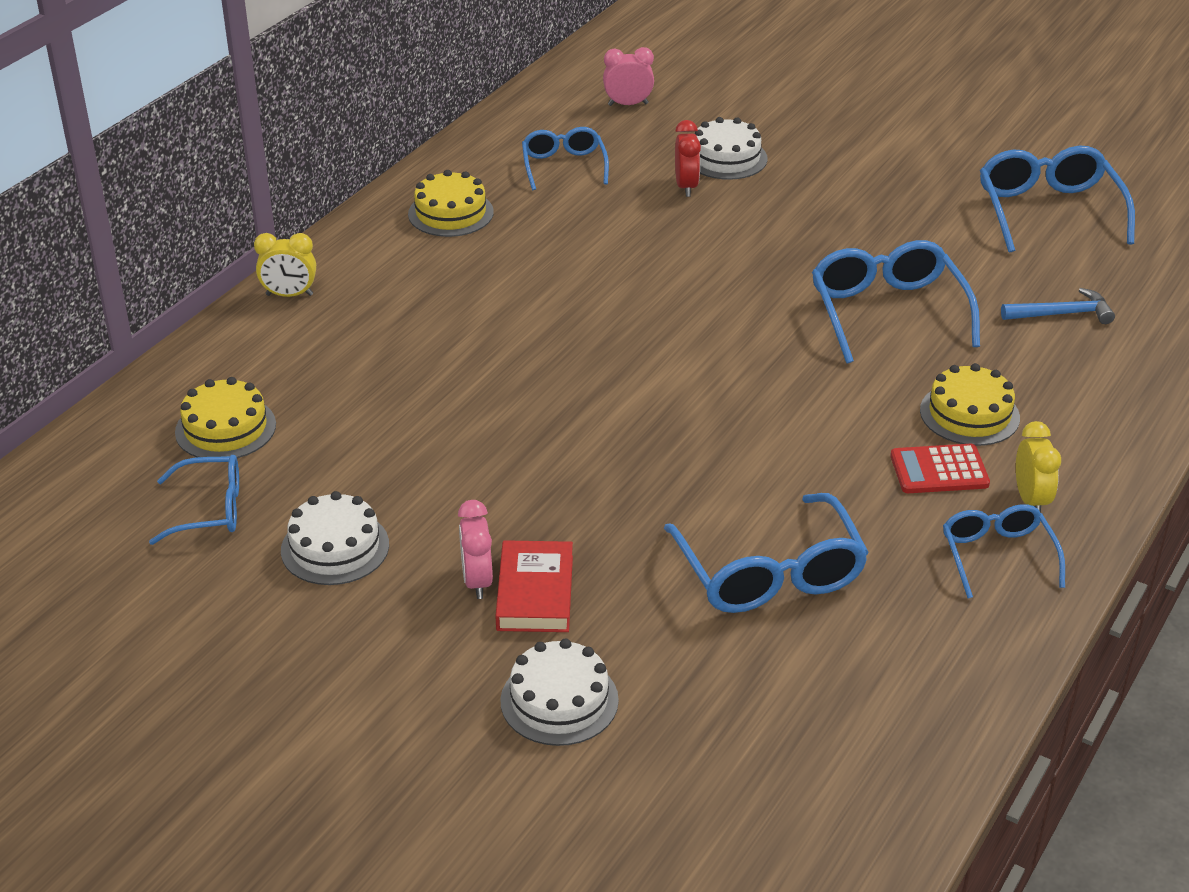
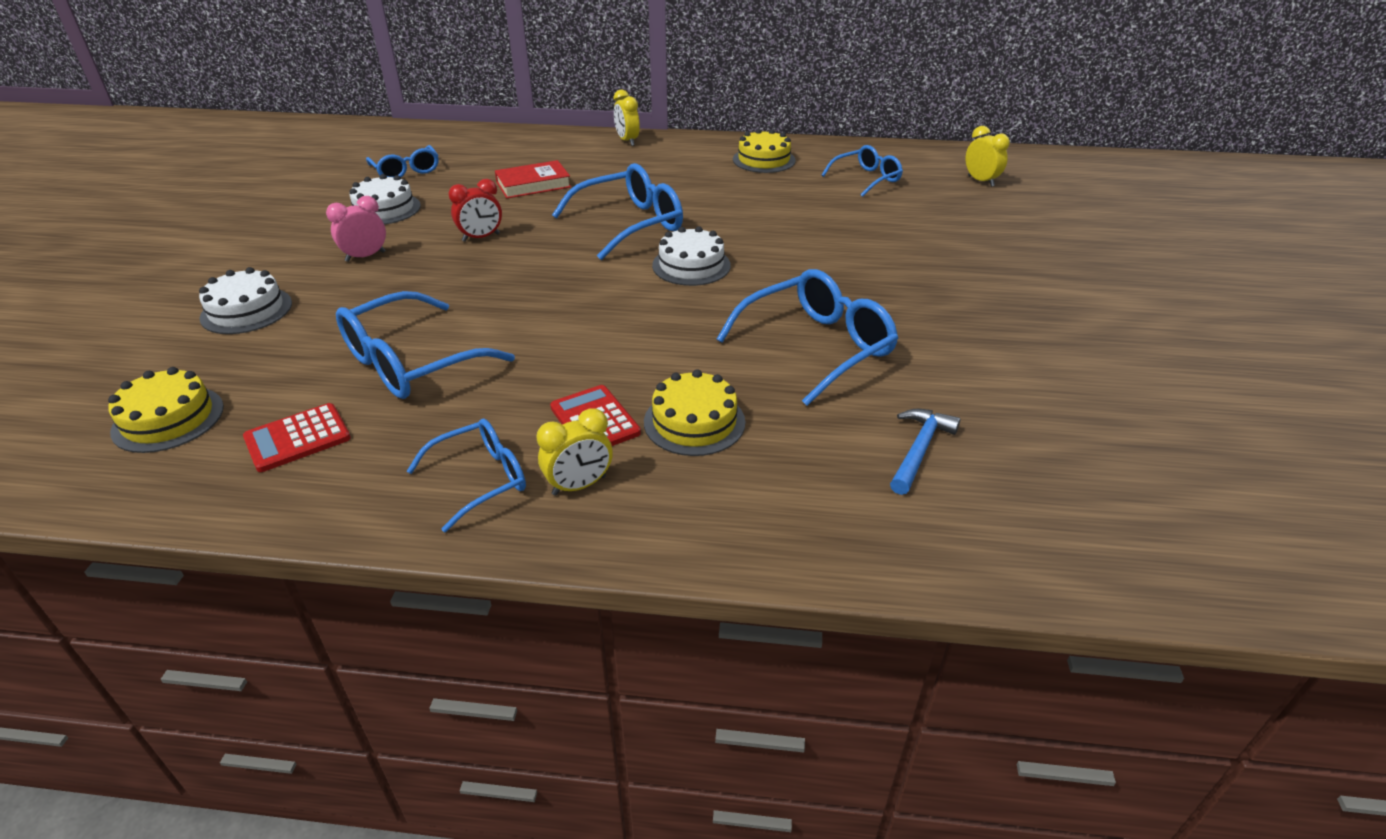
camera: 65 degrees right, 0 degrees up
yellow cake [175,377,276,458] -> yellow cake moved to [108,367,224,453]
red book [495,540,573,632] -> red book moved to [495,160,571,198]
pink clock [603,47,654,106] -> yellow clock [966,126,1010,187]
red clock [675,120,701,197] -> red clock moved to [448,179,502,242]
white cake [695,117,767,180] -> white cake moved to [652,226,731,286]
blue glasses [980,145,1135,253] -> blue glasses moved to [552,163,683,260]
blue hammer [1001,288,1115,324] -> blue hammer turned 120 degrees counterclockwise [890,409,961,495]
none -> red calculator [243,403,351,472]

